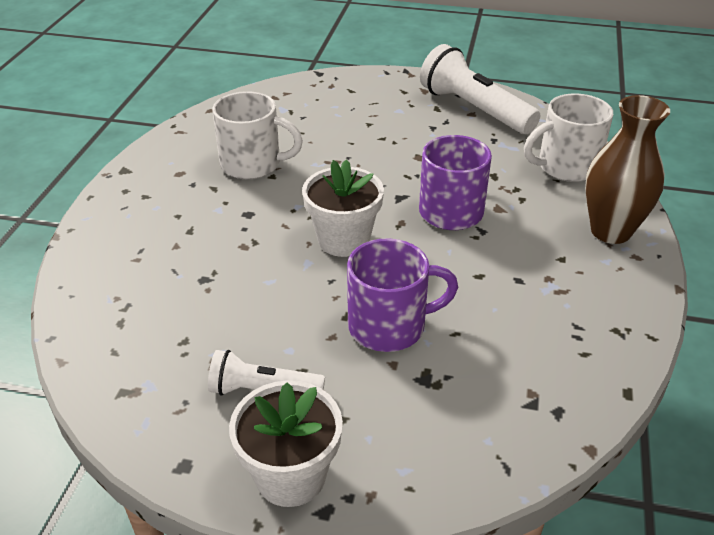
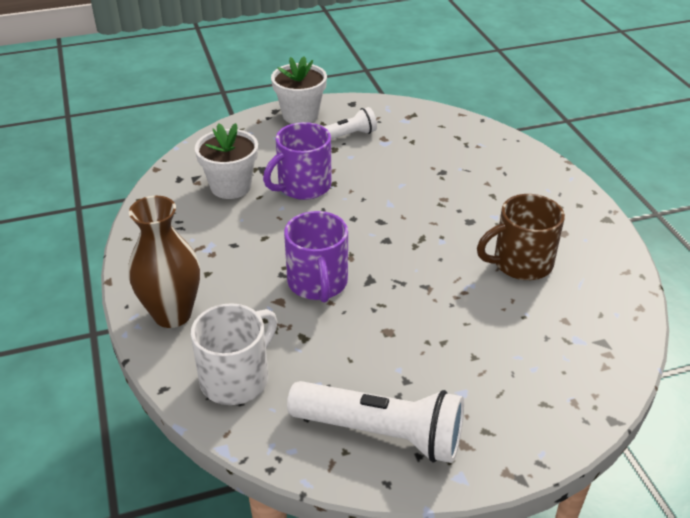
camera: 150 degrees right, 0 degrees up
white mug [212,91,303,179] -> brown mug [477,194,565,280]
white flower pot [302,159,384,257] -> white flower pot moved to [195,123,258,199]

